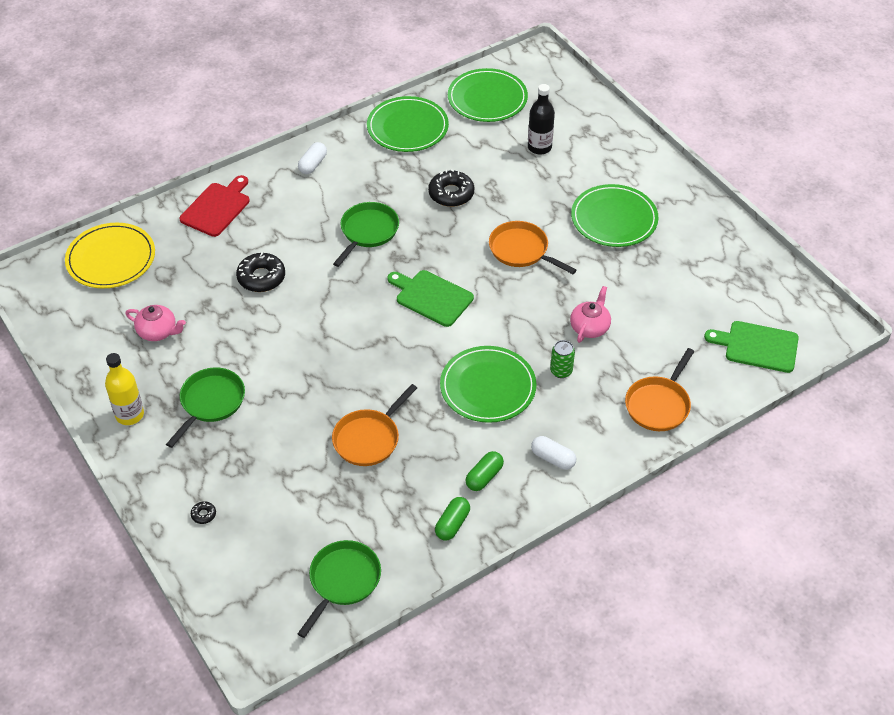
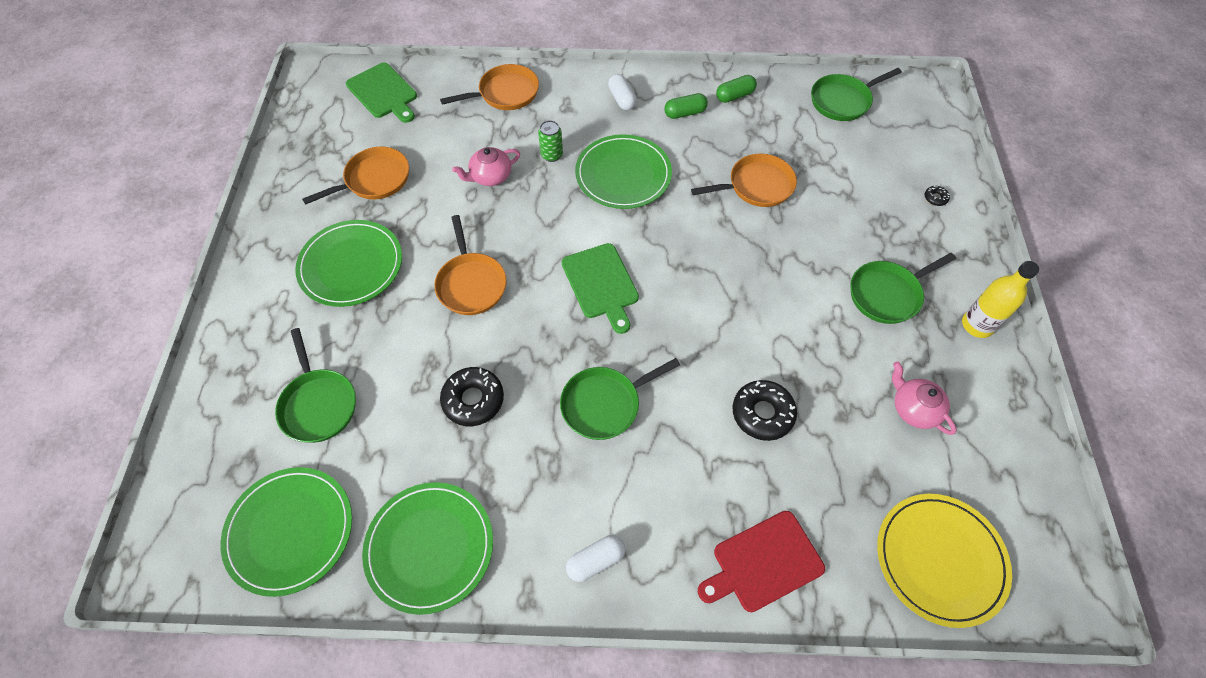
camera: 145 degrees left, 10 degrees up
black bottle [528,84,555,155] -> green pan [275,328,356,443]
none -> orange pan [302,147,409,205]

